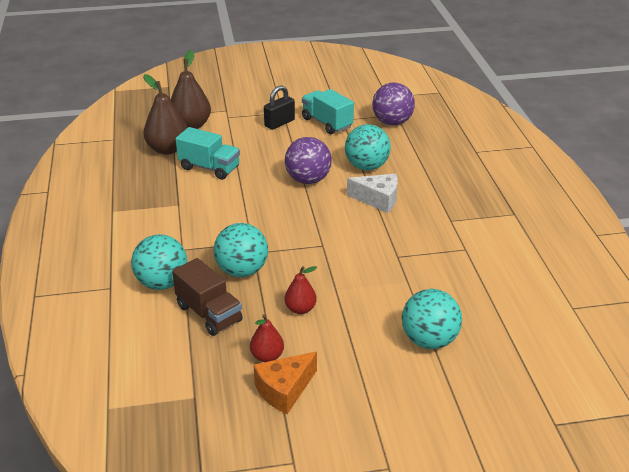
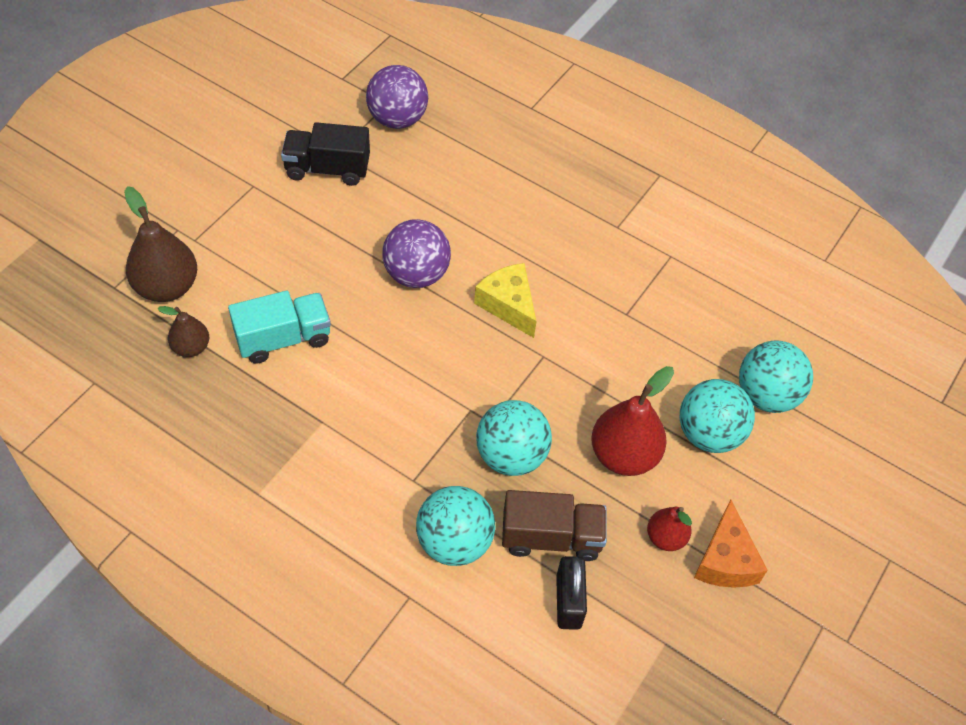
camera: 50 degrees left, 20 degrees up
brown pear [143,74,187,155] -> brown pear [157,306,209,357], size x0.57
black padlock [264,85,295,130] -> black padlock moved to [556,556,587,630]
red pear [285,266,317,314] -> red pear [591,366,674,476], size x1.76
turquoise truck [302,89,354,134] -> black truck [281,122,370,186]
turquoise ball [345,124,391,170] -> turquoise ball moved to [680,379,755,453]
white cheese [347,174,398,213] -> none
none -> yellow cheese [474,263,536,338]

